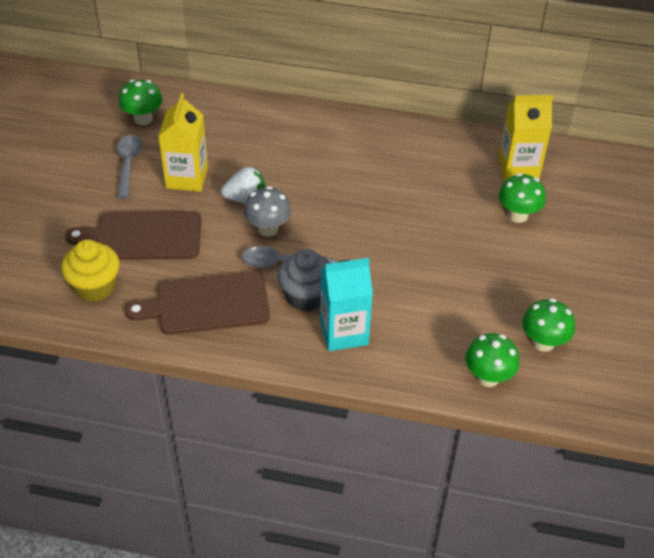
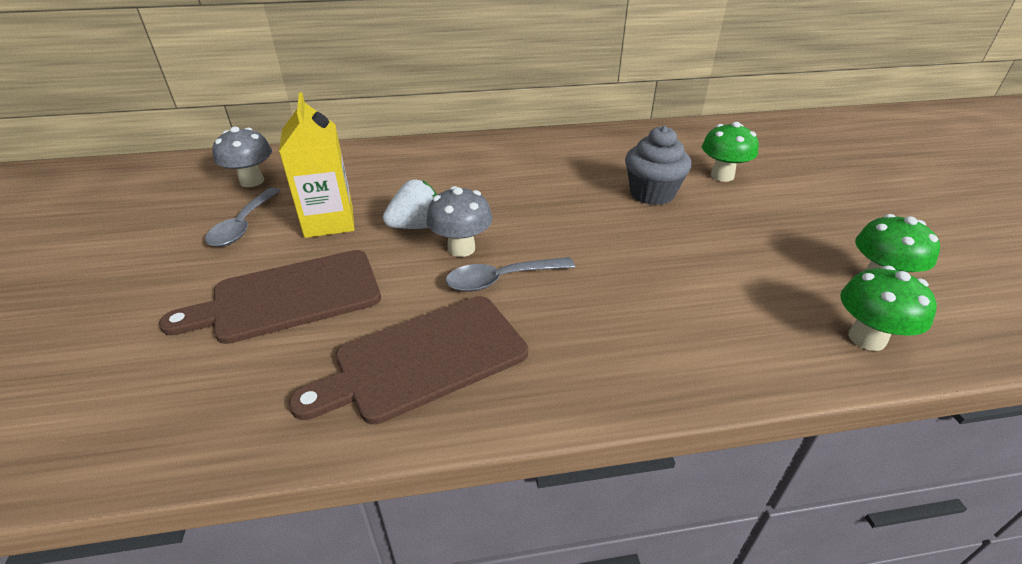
camera: 20 degrees left, 10 degrees down
yellow cupcake [61,239,120,302] -> none
grey spoon [117,135,142,199] -> grey spoon turned 150 degrees counterclockwise [205,188,281,247]
green mushroom [119,79,162,125] -> grey mushroom [212,127,272,187]
grey cupcake [278,249,330,312] -> grey cupcake moved to [625,125,691,205]
turquoise carton [320,258,373,351] -> none
yellow carton [499,95,553,180] -> none

